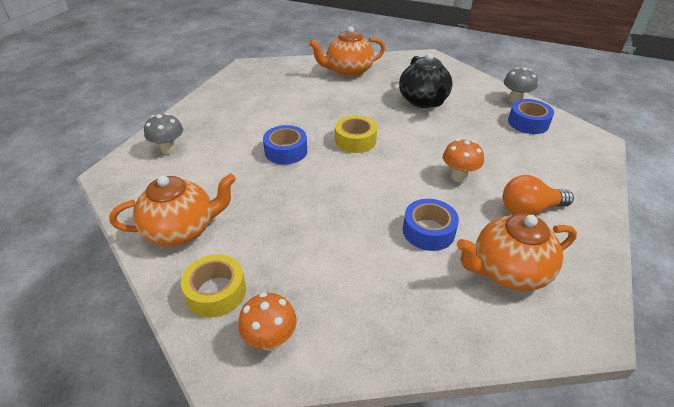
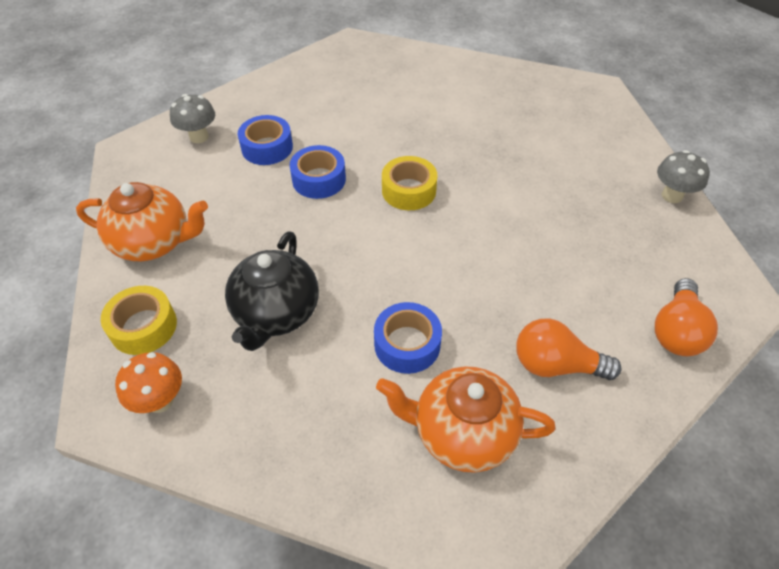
camera: 25 degrees right, 10 degrees up
orange teapot [309,27,385,78] -> none
black teapot [399,53,453,108] -> black teapot moved to [225,232,319,351]
orange mushroom [443,139,484,182] -> none
blue tape [508,99,554,134] -> blue tape moved to [238,115,293,165]
none -> orange light bulb [655,278,718,356]

